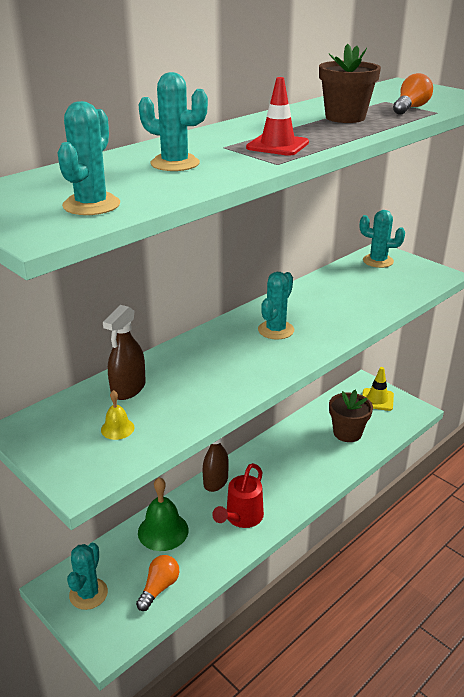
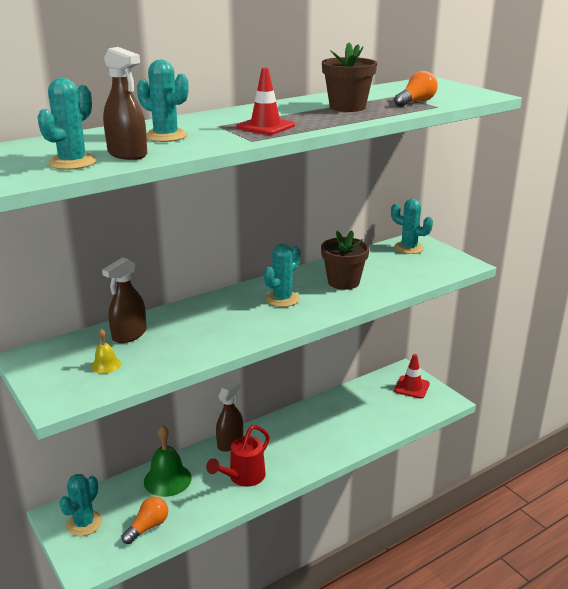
camera: 10 degrees right, 5 degrees down
brown flower pot [329,390,373,442] -> brown flower pot moved to [321,230,370,290]
yellow traffic cone [362,367,394,411] -> red traffic cone [394,354,430,399]
none -> brown spray bottle [103,47,147,160]

